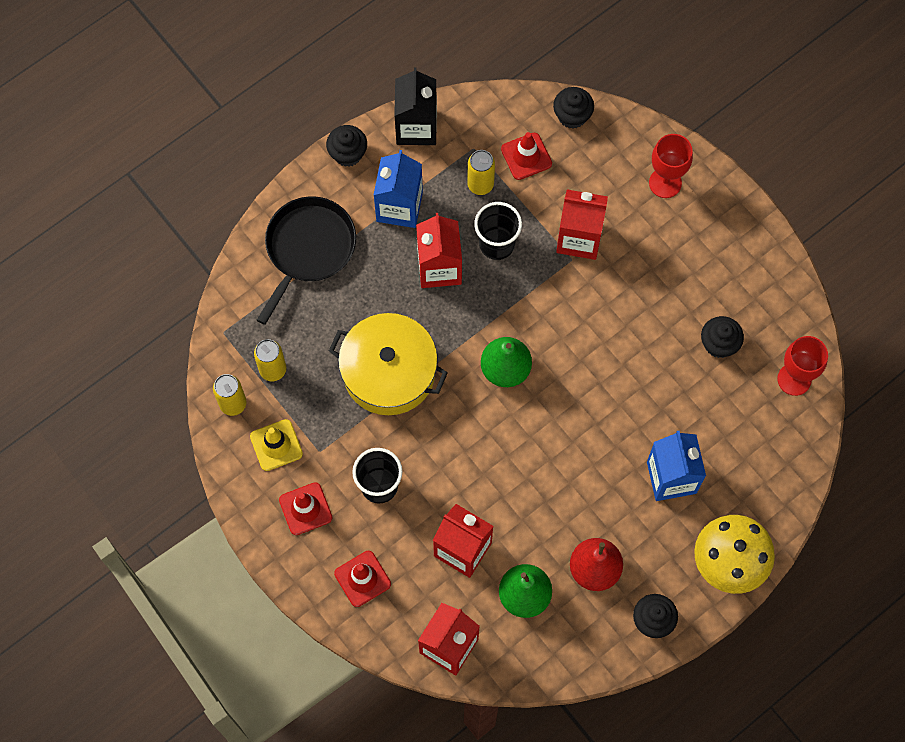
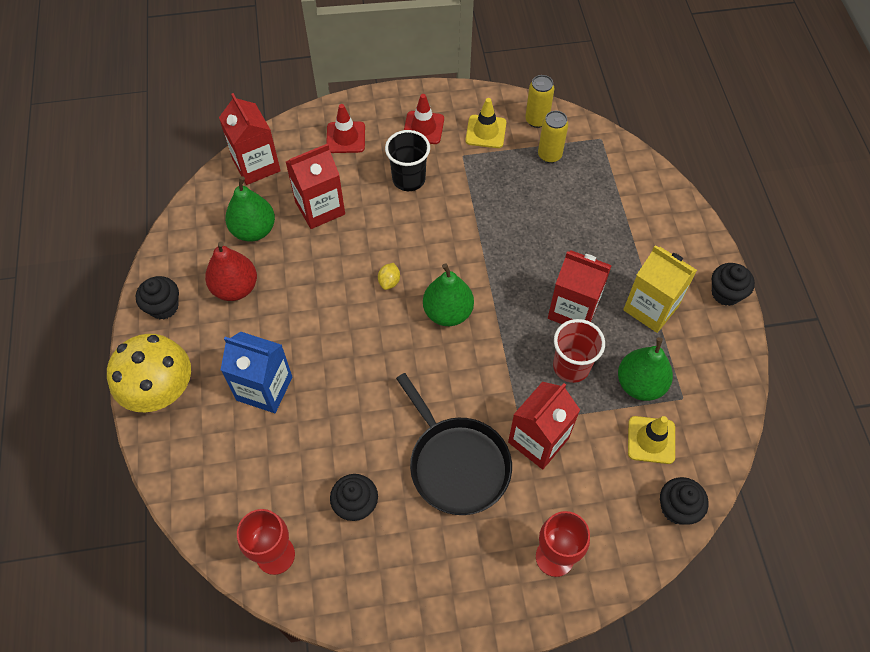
camera: 120 degrees right, 10 degrees down
black pan [257,196,356,325] -> black pan moved to [396,373,512,515]
yellow pot [329,313,448,415] -> none
blue carton [374,150,423,228] -> yellow carton [623,245,697,333]
black carton [394,67,437,145] -> none
yellow can [467,150,495,195] -> green pear [618,337,673,401]
black cup [474,202,522,260] -> red cup [553,319,605,383]
red traffic cone [501,132,552,180] -> yellow traffic cone [628,416,675,464]
none -> yellow lemon [378,263,400,290]

